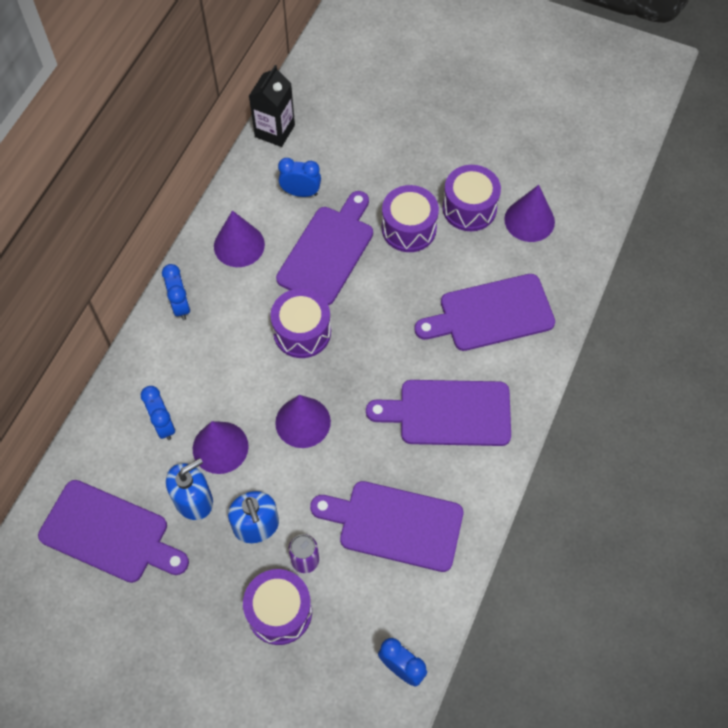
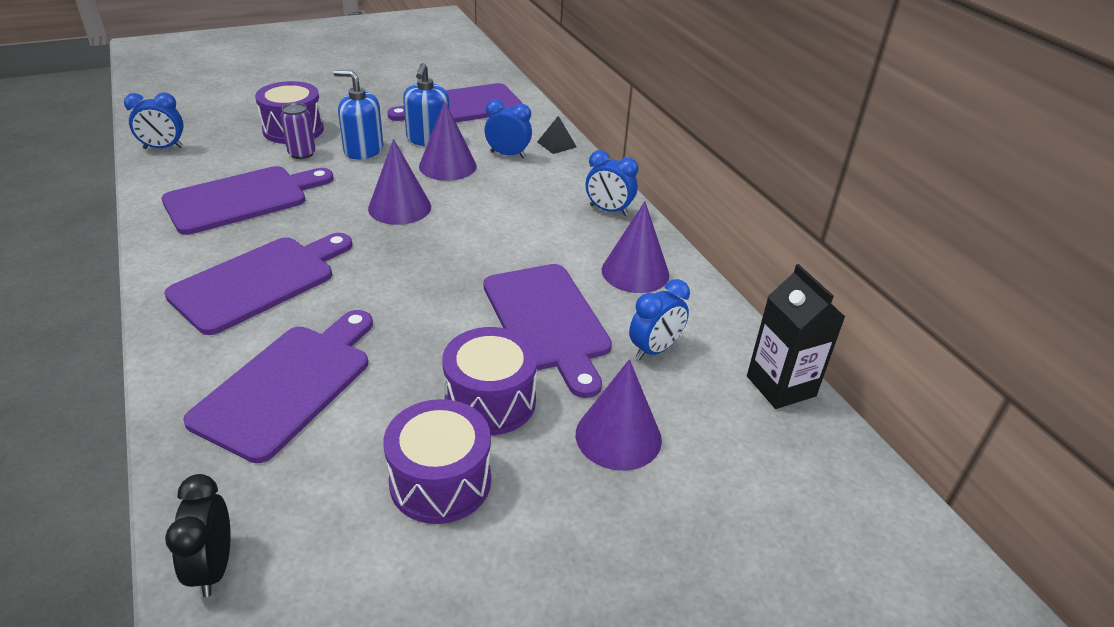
camera: 130 degrees right, 25 degrees down
purple drum [271,288,331,358] -> none
purple cone [504,185,555,242] -> purple cone moved to [576,359,662,471]
none -> black clock [165,474,230,597]
none -> black pyramid [537,116,577,154]

